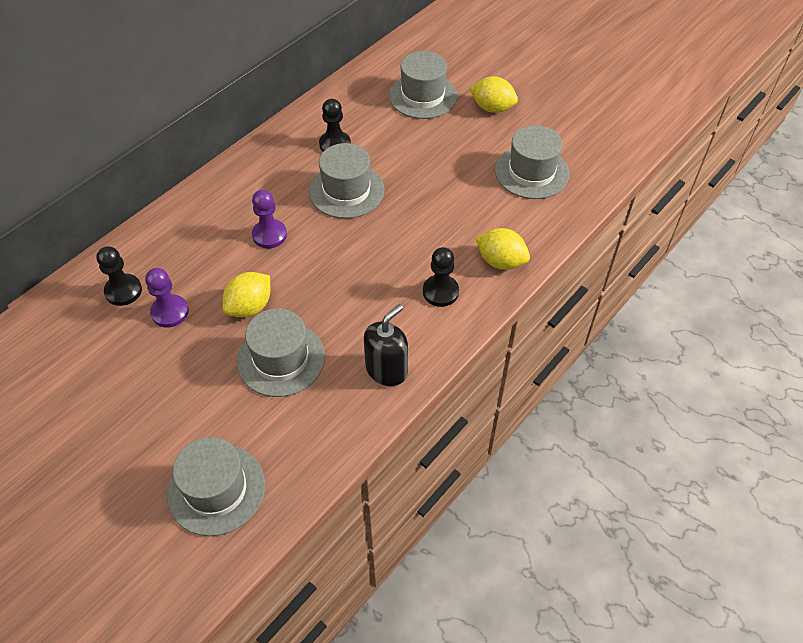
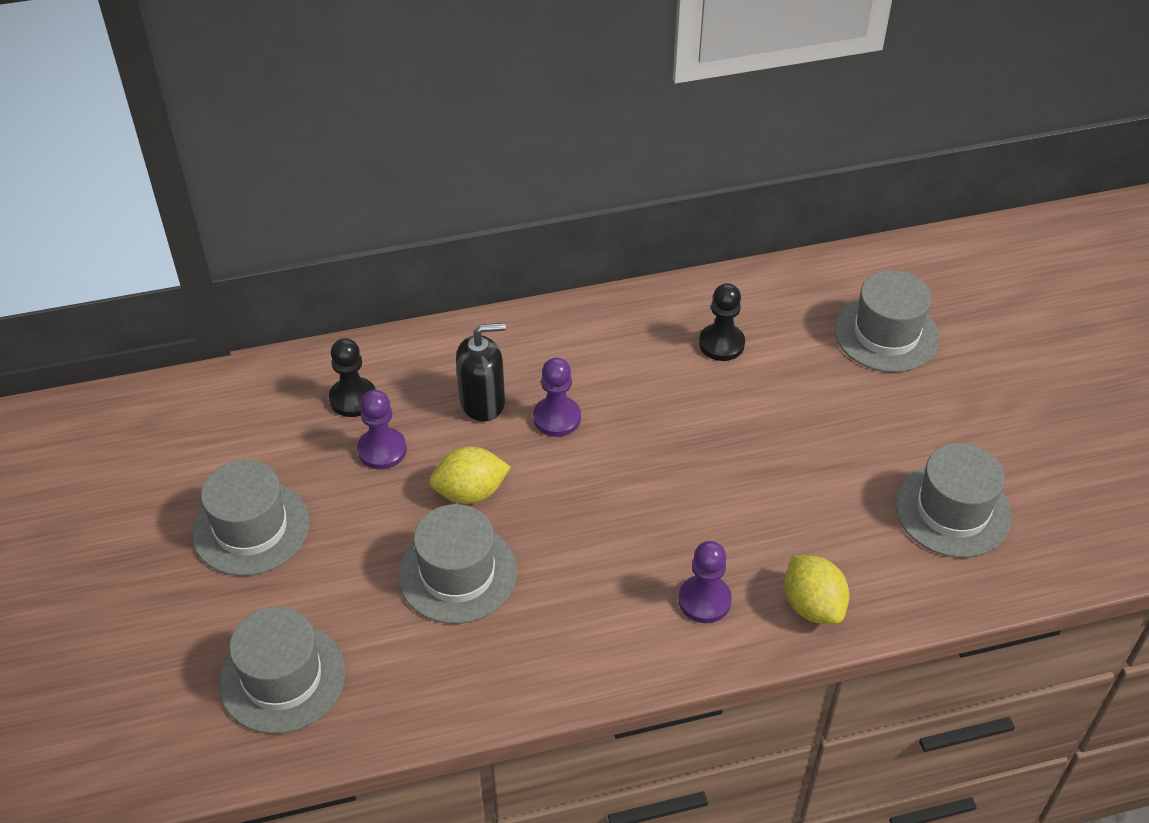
camera: 35 degrees right, 5 degrees down
grey hat [309,143,384,219] -> grey hat moved to [192,460,309,576]
black soap dispenser [364,304,408,386] -> black soap dispenser moved to [456,323,506,422]
black pawn [423,247,459,307] -> purple pawn [678,541,732,623]
yellow lemon [470,76,518,113] -> none

